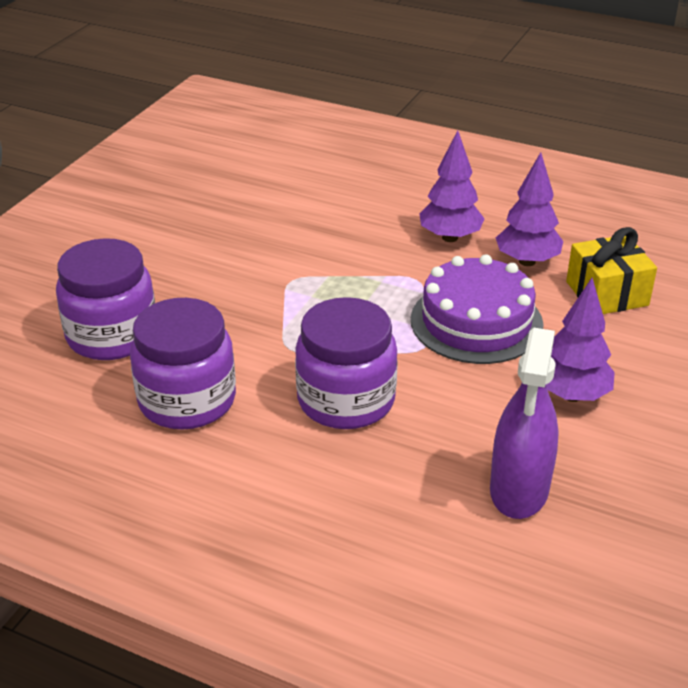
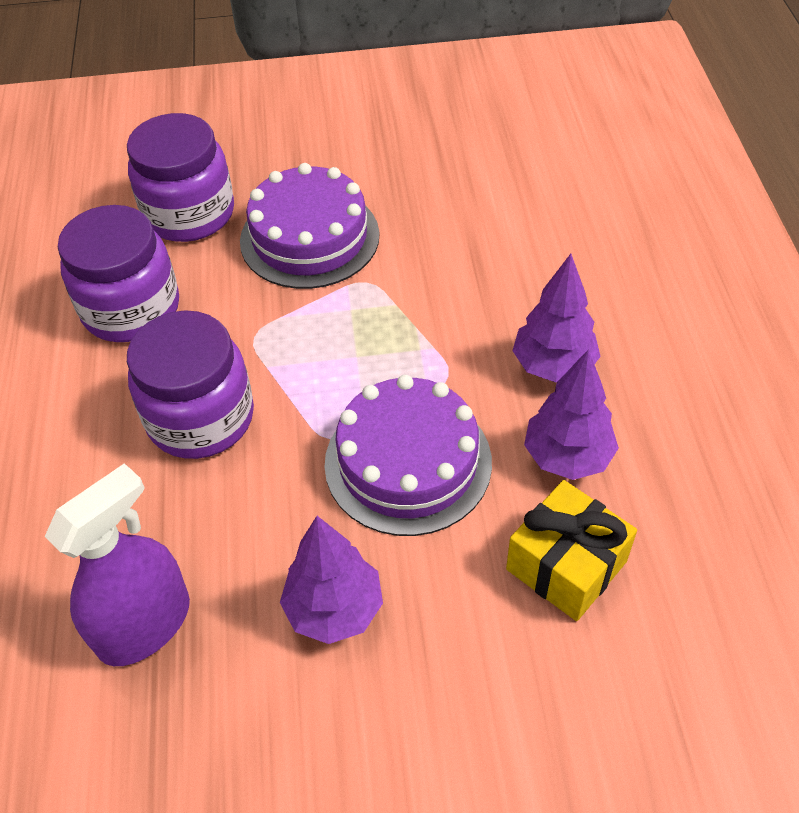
camera: 60 degrees right, 15 degrees up
purple spray bottle [490,328,559,519] -> purple spray bottle turned 150 degrees clockwise [45,463,190,666]
none -> purple cake [240,163,380,289]

